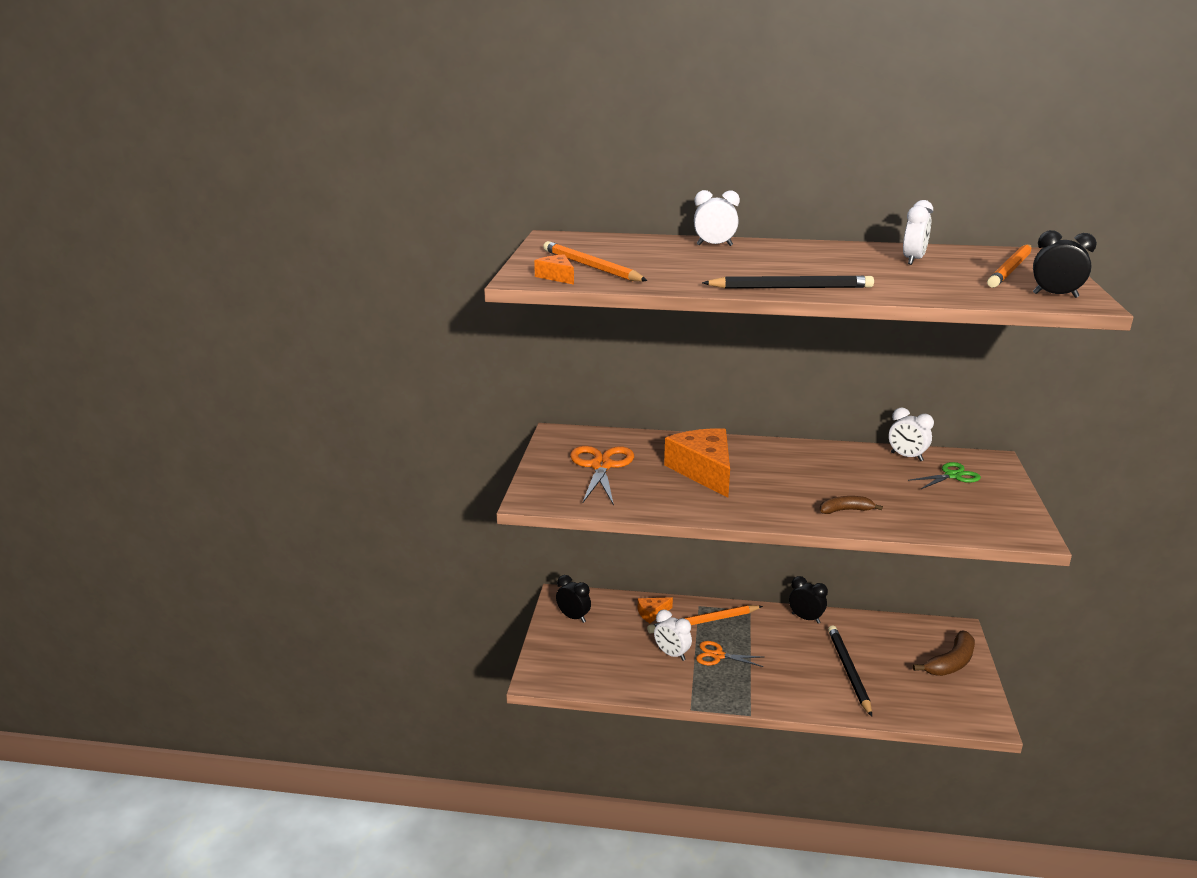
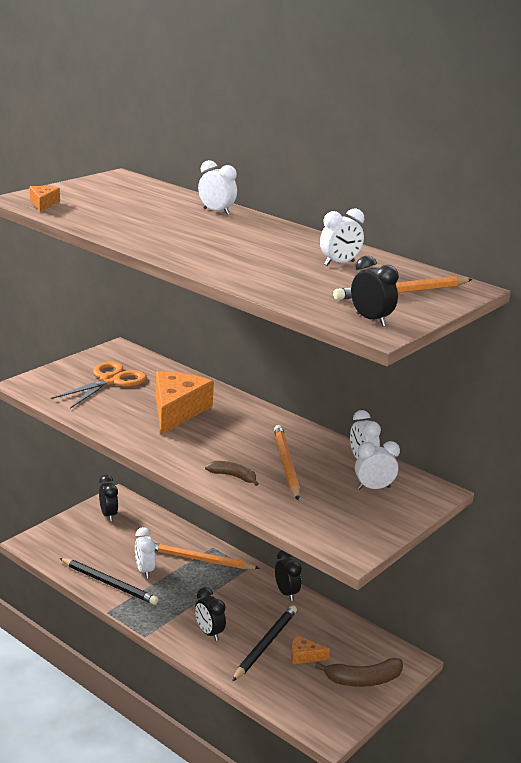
camera: 30 degrees right, 0 degrees up
orange pencil [543,241,648,282] -> orange pencil moved to [274,425,300,500]
orange cheese [638,597,673,623] -> orange cheese moved to [291,635,330,664]
orange scissors [696,641,763,667] -> none
black pencil [702,276,874,289] -> black pencil moved to [59,558,159,605]
green scissors [908,462,981,489] -> white clock [355,441,400,489]
none -> black clock [195,587,226,641]

